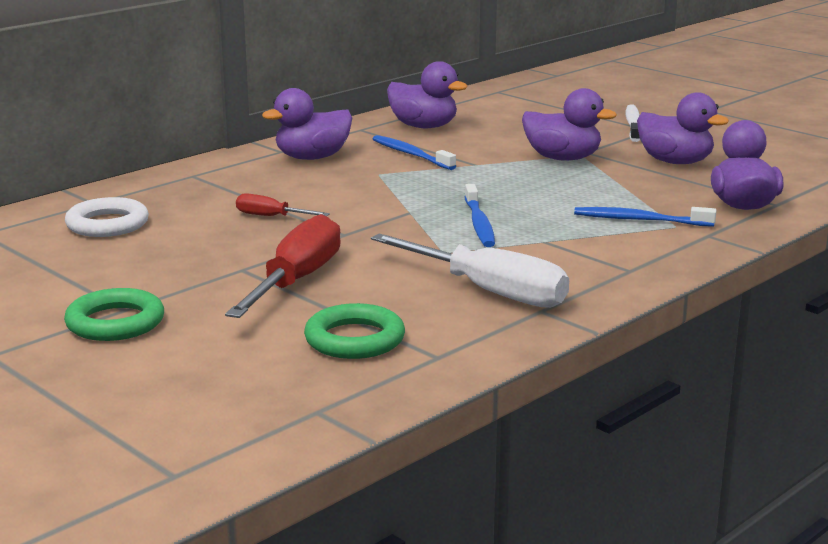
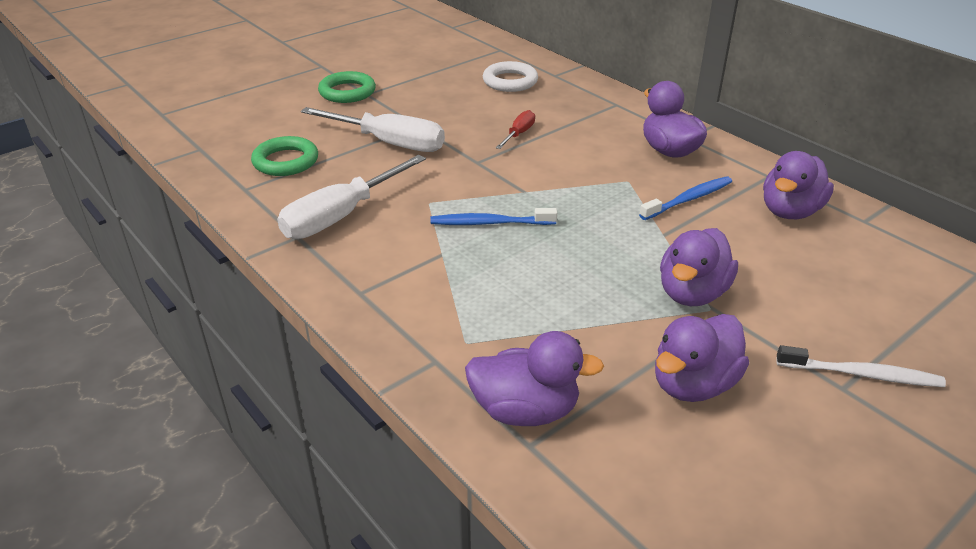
camera: 95 degrees right, 15 degrees up
red screwdriver [225,214,341,318] -> white screwdriver [301,107,445,152]
blue toothbrush [574,207,716,227] -> none

